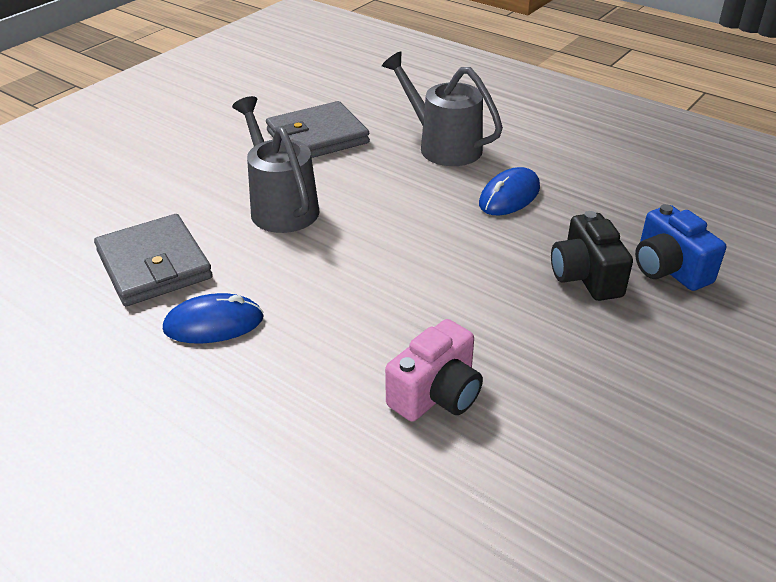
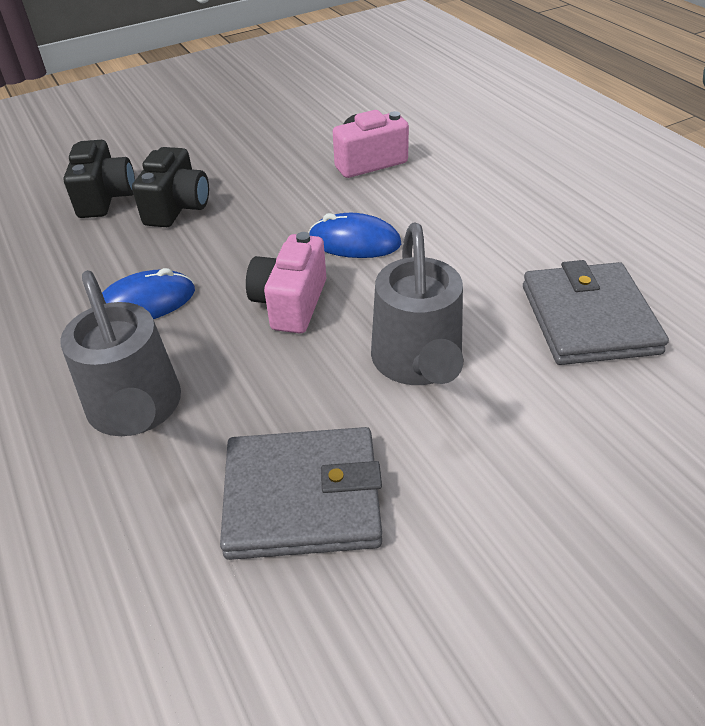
camera: 155 degrees left, 5 degrees up
blue mouse [163,293,264,343] -> blue mouse moved to [308,213,401,258]
blue camera [635,204,726,291] -> black camera [64,140,135,218]
none -> pink camera [246,232,326,333]

